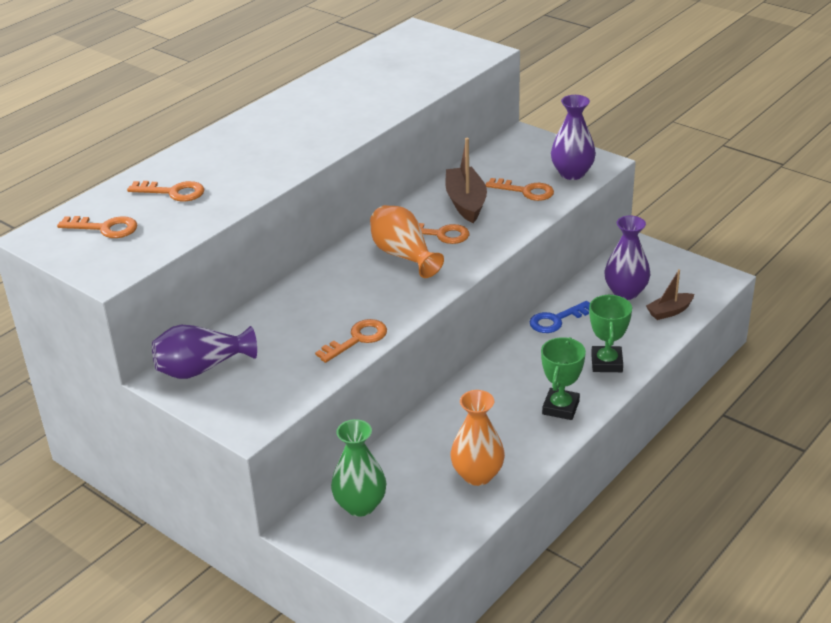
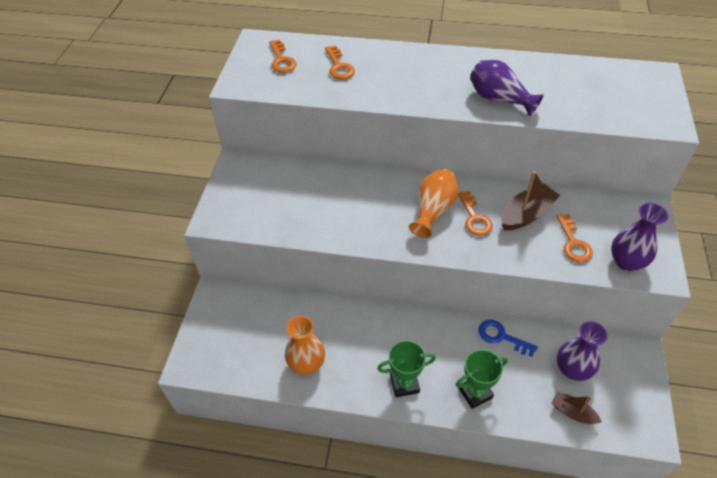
camera: 60 degrees right, 15 degrees up
purple vase [152,325,257,379] -> purple vase moved to [470,60,543,116]
orange key [315,319,387,363] -> none
green vase [331,419,386,517] -> none

